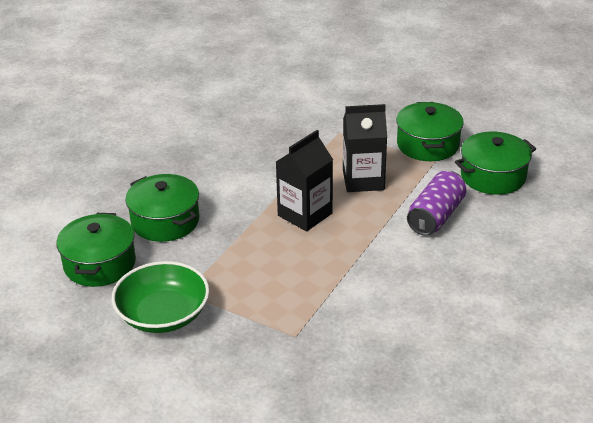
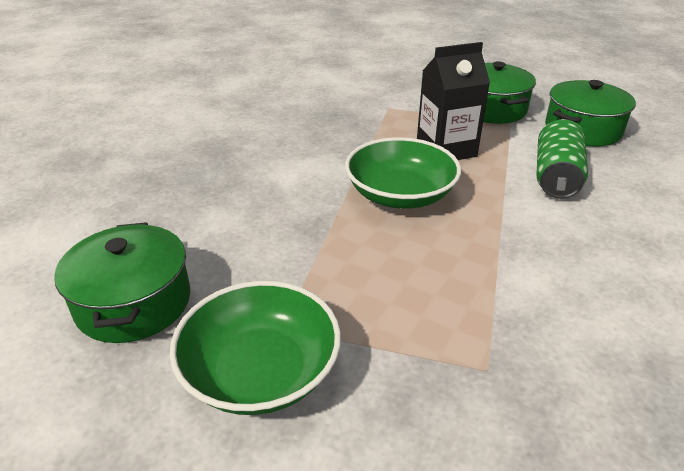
camera: 15 degrees left, 0 degrees up
green pot [125,174,199,242] -> none
black carton [276,130,333,231] -> green bowl [345,137,461,209]
purple can [407,171,467,236] -> green can [537,119,588,199]

